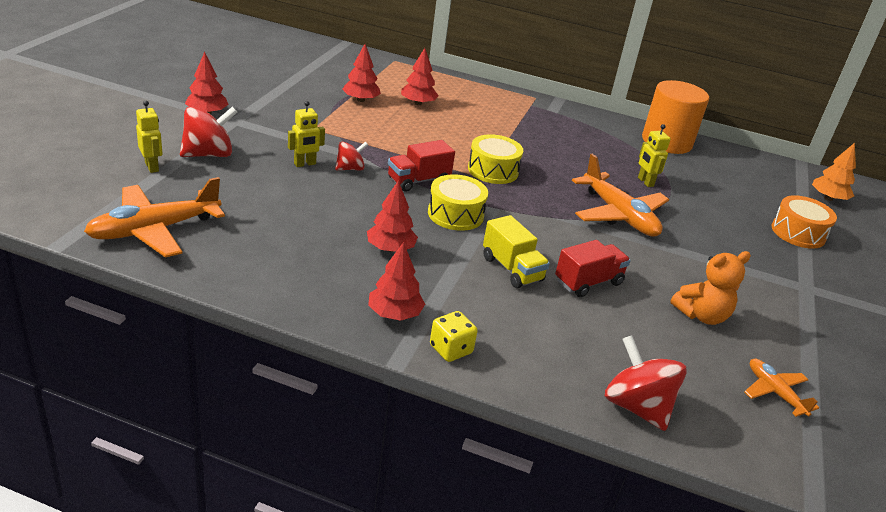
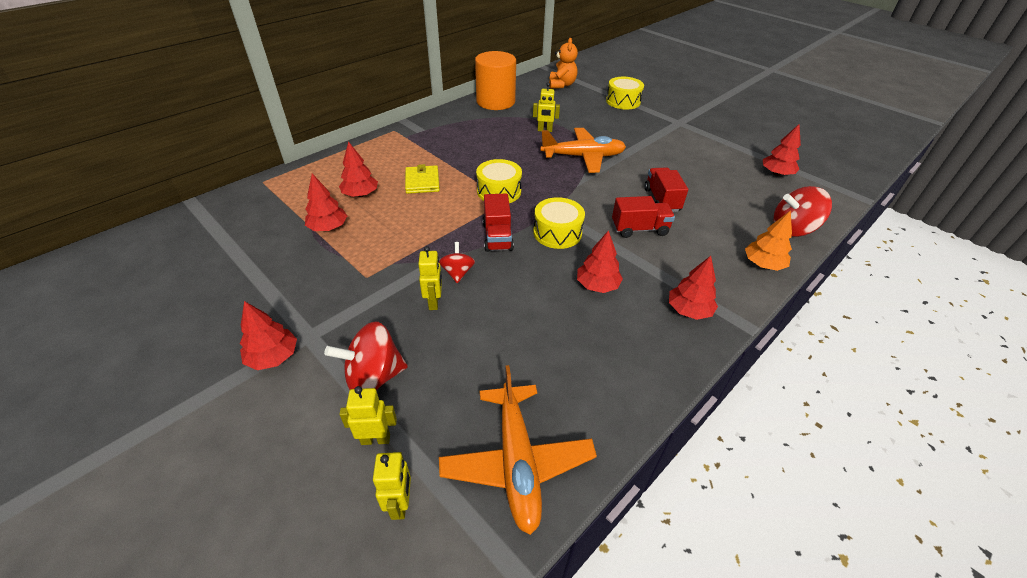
camera: 60 degrees left, 10 degrees up
red spinning top [180,106,237,157] -> red spinning top turned 105 degrees counterclockwise [324,321,408,390]
yellow dice [430,311,478,362] -> none
yellow truck [483,215,550,288] -> red truck [612,196,675,238]
orange teddy bear [670,251,751,325] -> orange teddy bear moved to [549,38,578,89]
orange plane [744,359,819,417] -> red tree [763,124,801,176]
orange drum [772,195,837,249] -> yellow drum [606,77,644,109]
orange tree [812,143,856,201] -> orange tree moved to [745,210,792,271]
none -> yellow robot [373,452,411,520]
none -> yellow wallet [405,164,440,194]

